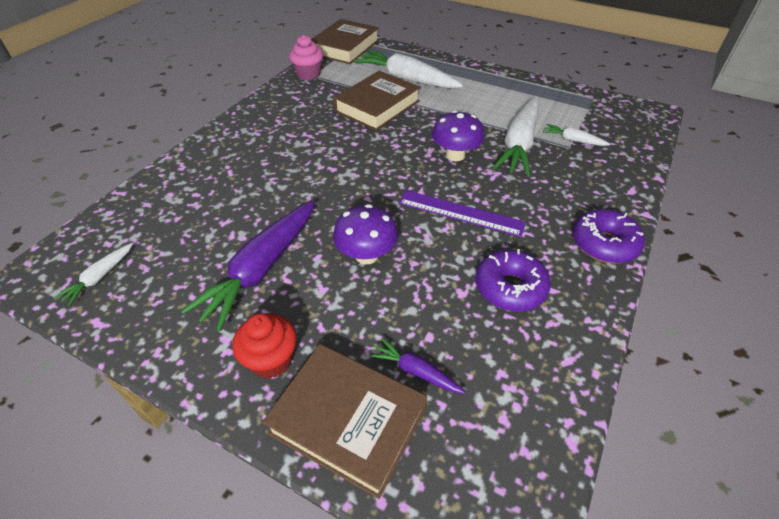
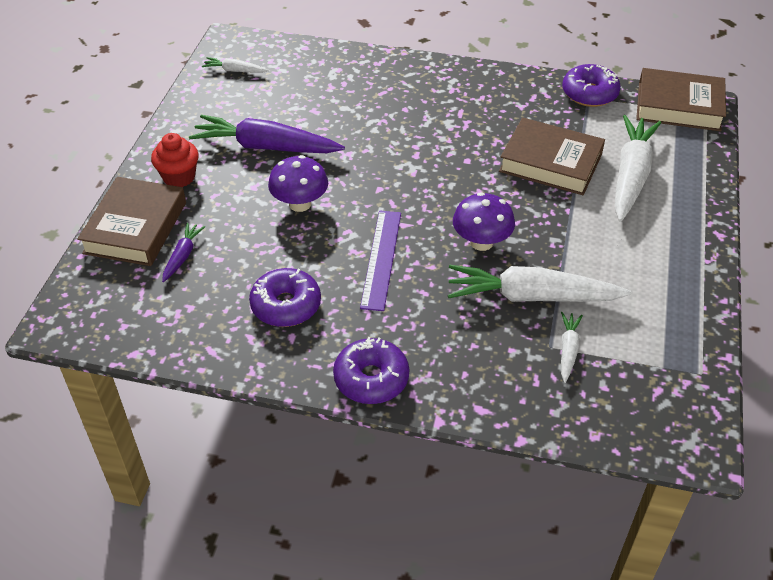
camera: 75 degrees right, 0 degrees up
pink cupcake [289,35,323,80] -> purple donut [562,64,621,107]

